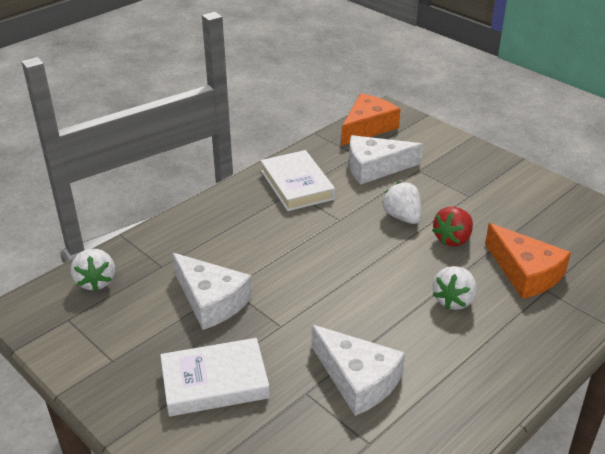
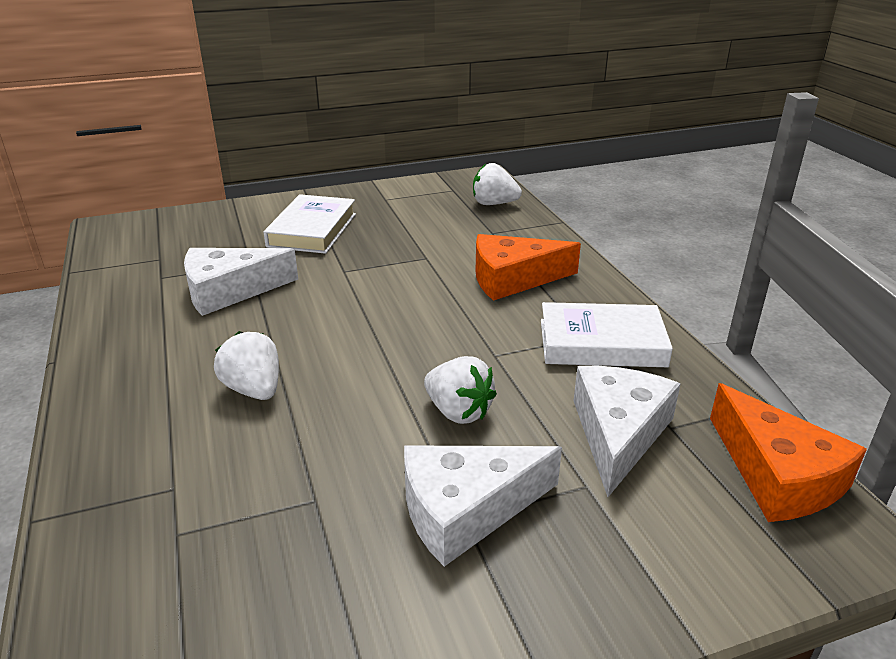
camera: 115 degrees right, 5 degrees down
white cheese [172,253,253,330] -> white cheese moved to [404,445,562,567]
white strawberry [382,182,421,224] -> white strawberry turned 45 degrees clockwise [424,356,497,424]
red strawberry [432,207,473,247] -> none
orange cheese [485,223,571,299] -> orange cheese moved to [476,234,581,301]

